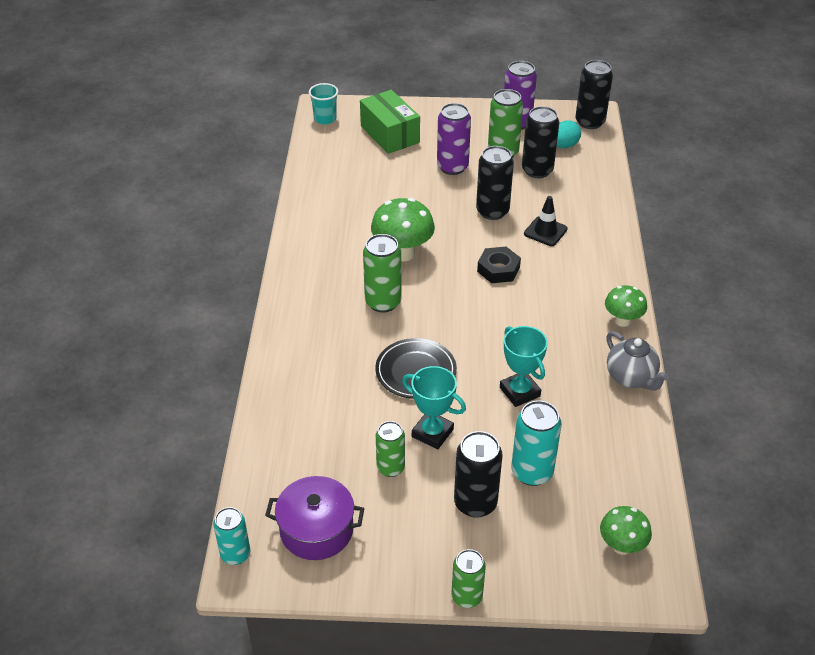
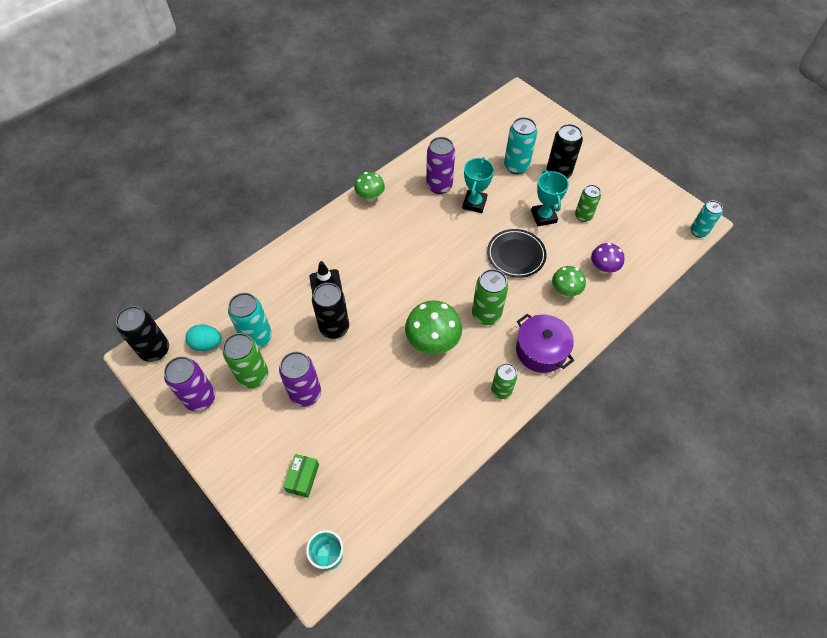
camera: 135 degrees left, 15 degrees up
purple pot [265,476,364,560] -> purple pot moved to [516,314,574,373]
green box [360,90,420,154] -> green box [283,454,319,498], size x0.55
green can [451,549,486,608] -> green can moved to [491,363,518,399]
black nut [477,247,521,283] -> none
black can [522,106,559,178] -> turquoise can [228,293,272,348]
green mushroom [600,506,652,555] -> green mushroom moved to [552,266,586,297]
grey teapot [606,331,669,391] -> none
none -> purple can [426,137,455,194]
none -> purple mushroom [591,243,625,274]

